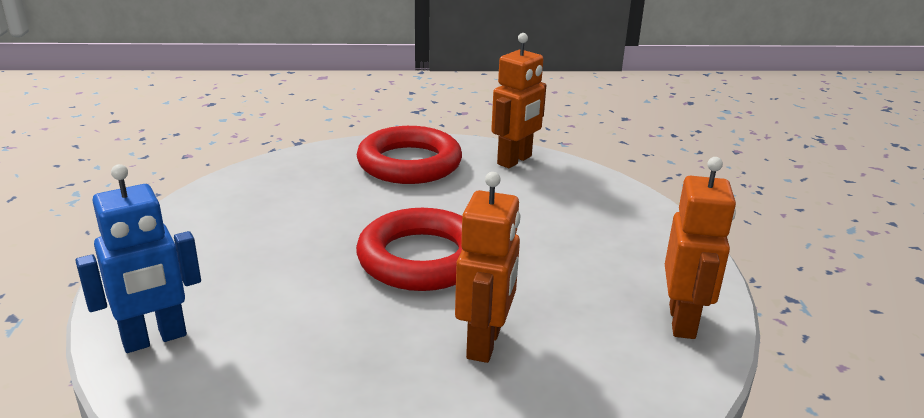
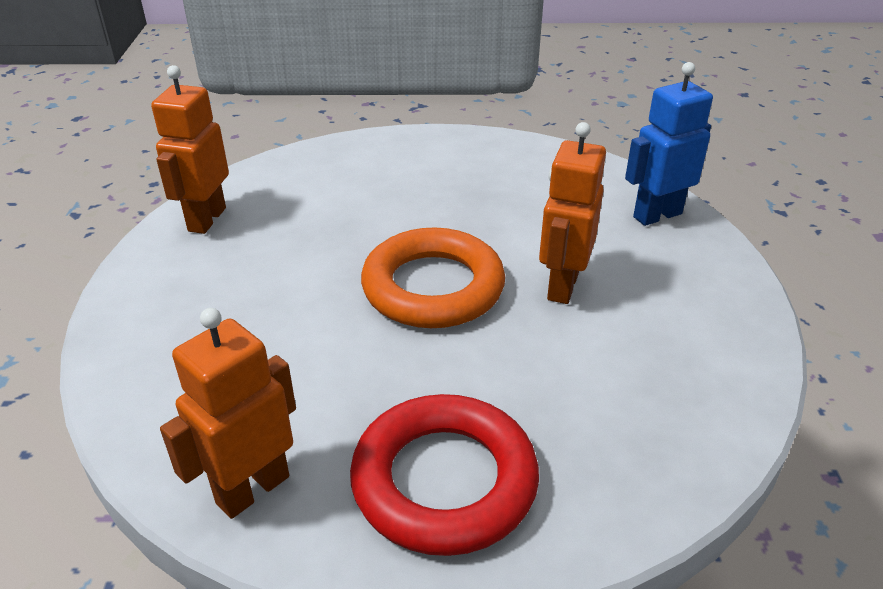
camera: 175 degrees left, 10 degrees up
red ring [356,208,462,291] -> orange ring [361,227,505,328]
orange robot [455,172,520,363] -> orange robot moved to [539,122,606,304]

